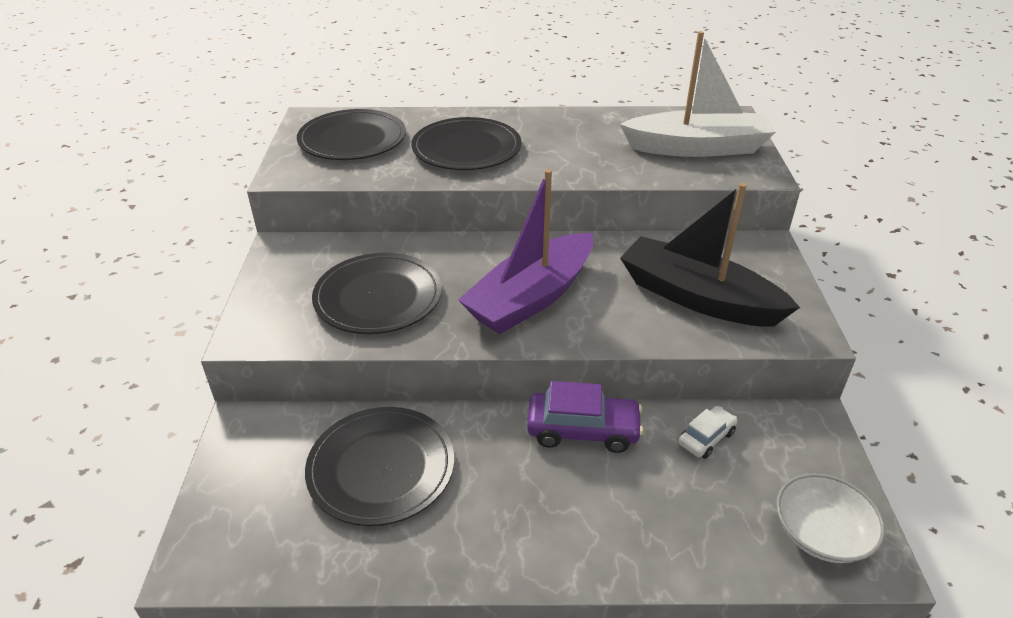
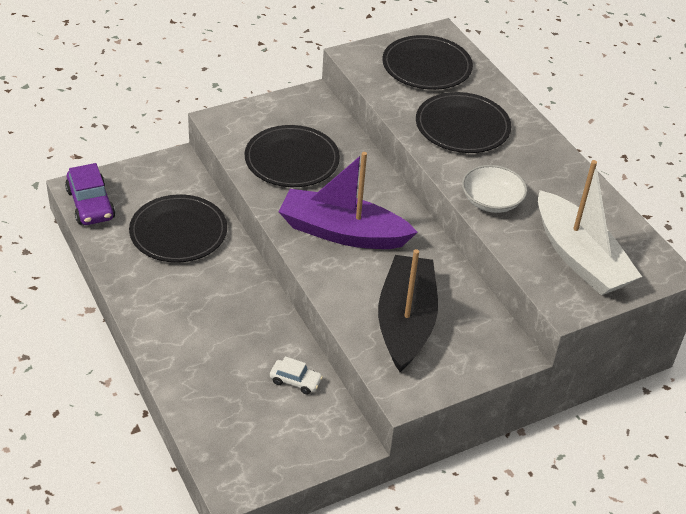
camera: 60 degrees right, 5 degrees up
purple car [527,381,643,453] -> purple car moved to [65,163,115,225]
white bowl [776,473,885,563] -> white bowl moved to [462,165,527,213]

